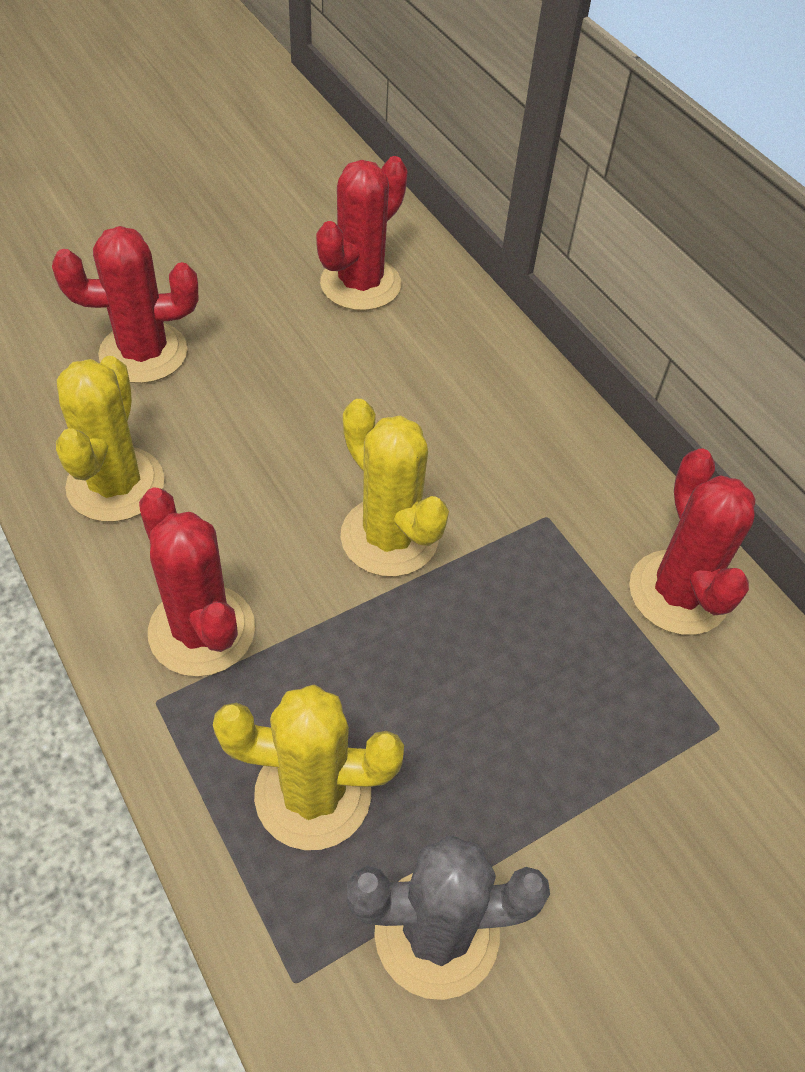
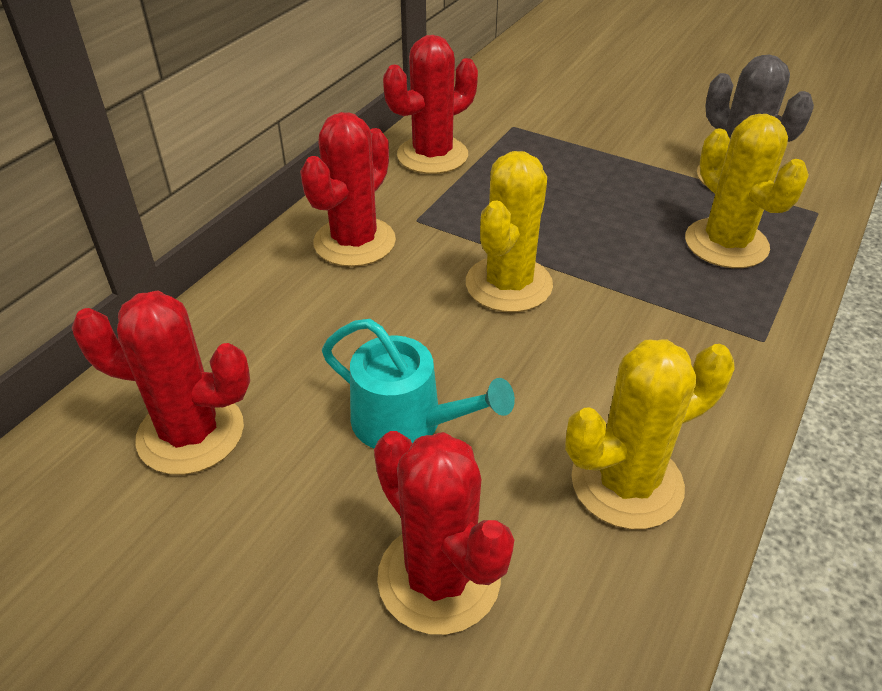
camera: 115 degrees left, 10 degrees down
red cactus [139,487,255,677] -> red cactus moved to [300,112,396,267]
none -> turquoise watering can [322,319,515,448]

